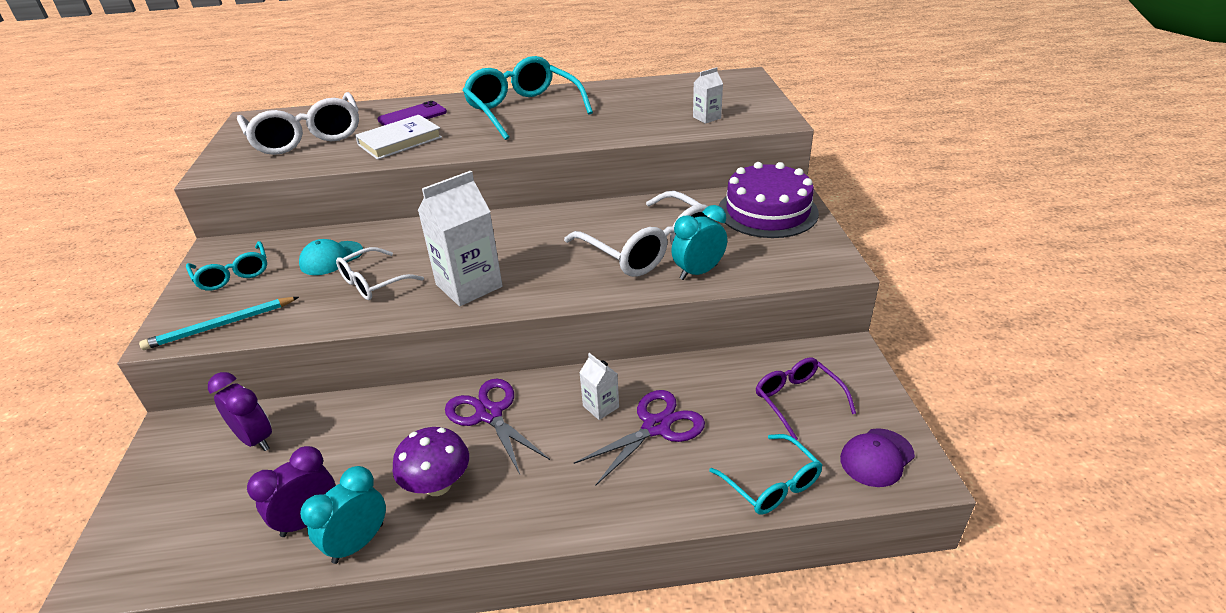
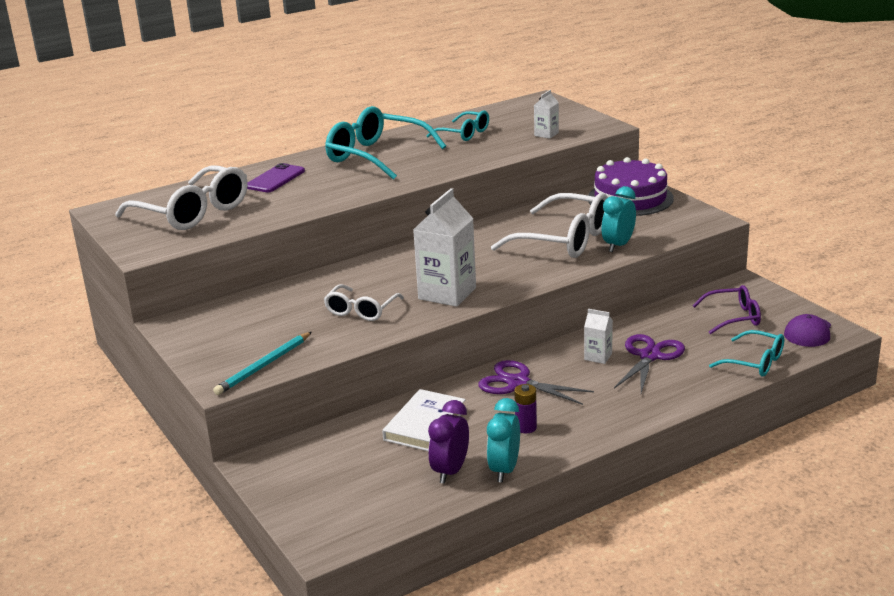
camera: 25 degrees left, 10 degrees down
turquoise glasses [186,241,267,291] -> turquoise glasses moved to [426,110,489,141]
purple clock [208,372,272,451] -> none
turquoise cap [299,239,363,275] -> none
white book [355,115,442,160] -> white book moved to [382,389,466,451]
purple mushroom [393,427,469,496] -> purple battery [514,384,537,433]
purple glasses [756,358,856,440] -> purple glasses turned 135 degrees clockwise [692,285,761,334]

